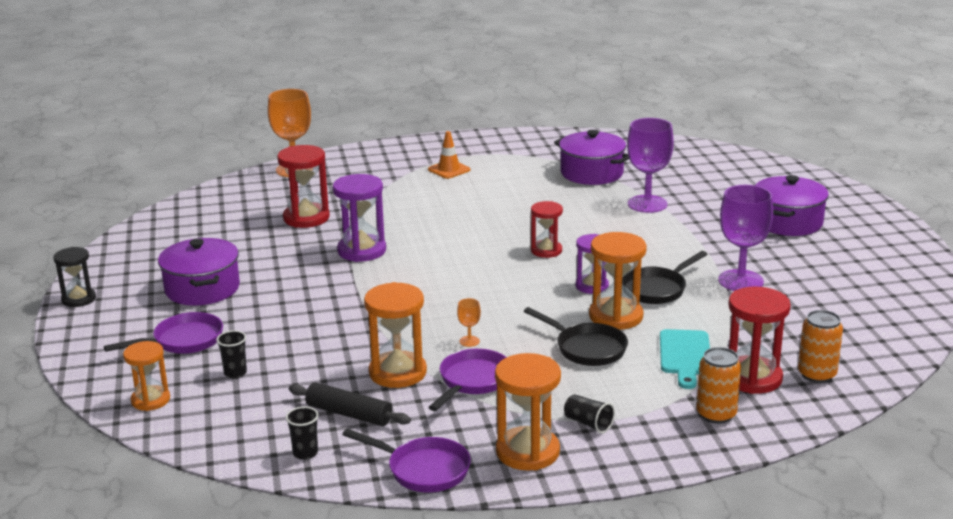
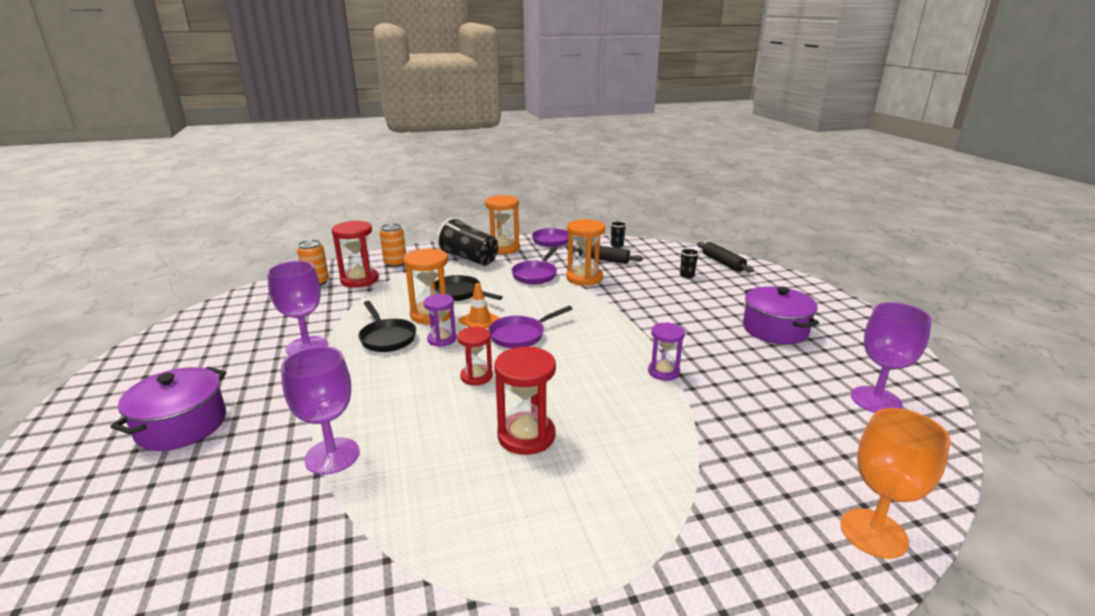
camera: 175 degrees right, 0 degrees up
black hourglass [54,247,96,307] -> none
purple pan [104,312,223,354] -> purple pan moved to [488,306,573,348]
orange hourglass [123,341,170,411] -> black rolling pin [697,242,754,273]
red hourglass [277,145,330,228] -> red hourglass moved to [494,347,556,455]
purple hourglass [333,174,386,262] -> purple hourglass [648,322,685,381], size x0.64
orange traffic cone [428,131,470,179] -> orange traffic cone moved to [459,283,500,328]
orange goblet [457,298,481,347] -> none
purple pot [554,130,629,185] -> none
black cup [564,394,615,434] -> black cup [437,217,498,266], size x2.19
black pan [622,251,707,304] -> black pan turned 105 degrees clockwise [358,301,416,352]
turquoise cutting board [660,329,710,389] -> none
none -> purple goblet [851,302,932,413]

